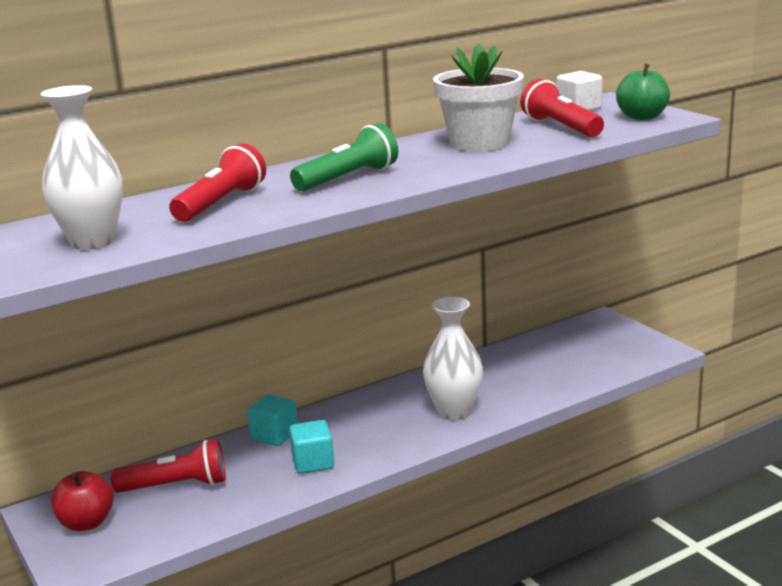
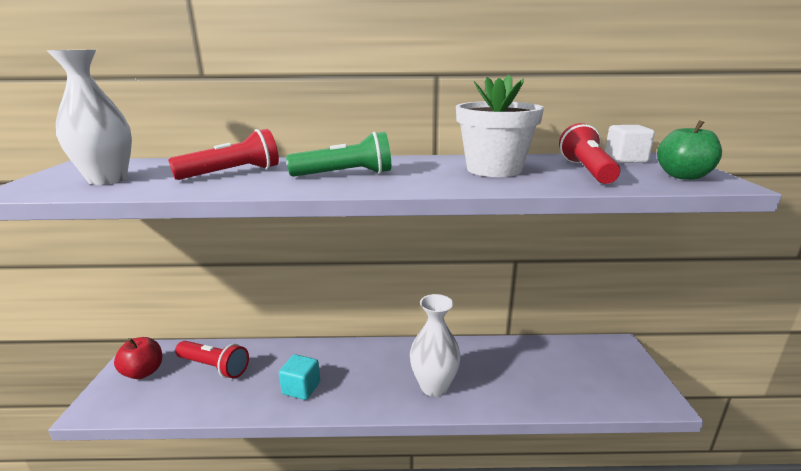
camera: 30 degrees right, 0 degrees up
turquoise cube [247,394,298,446] -> none

